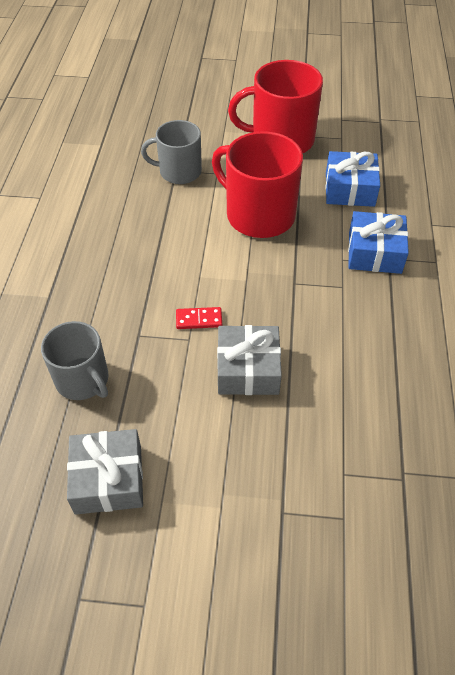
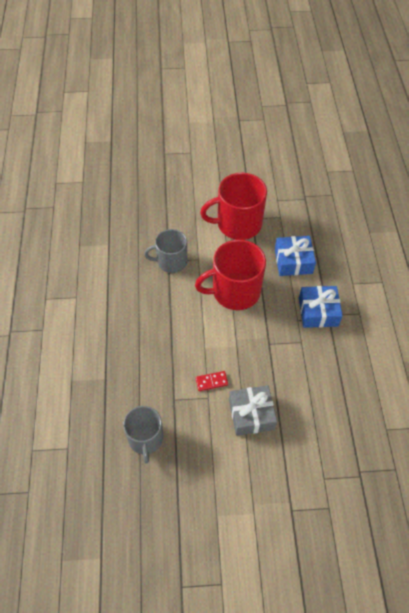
camera: 10 degrees left, 5 degrees up
grey mug [41,321,109,400] -> grey mug turned 45 degrees clockwise [123,406,163,464]
grey gift [67,429,143,515] -> none
red mug [212,131,303,238] -> red mug turned 45 degrees counterclockwise [195,240,266,310]

